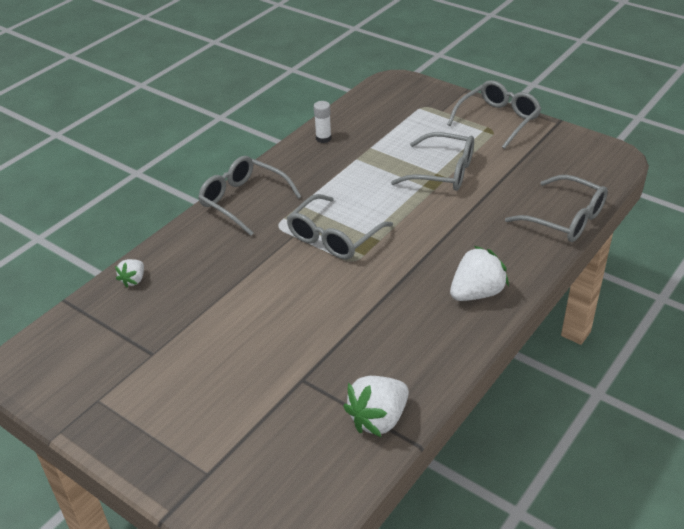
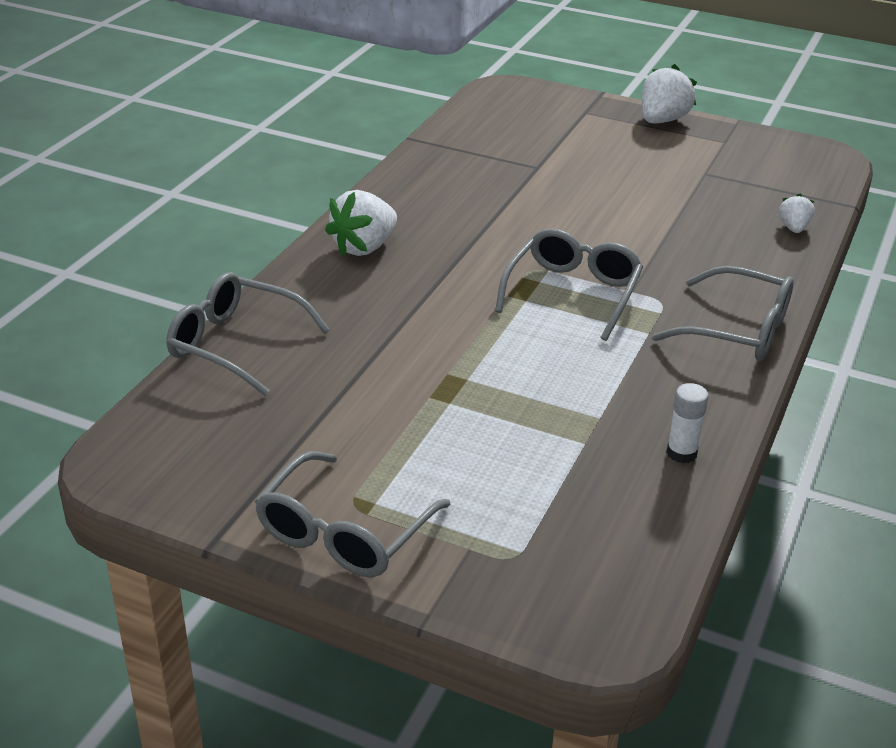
camera: 165 degrees right, 5 degrees down
white strawberry [343,376,409,437] -> white strawberry moved to [642,64,697,124]
grey glasses [391,132,474,191] -> none

